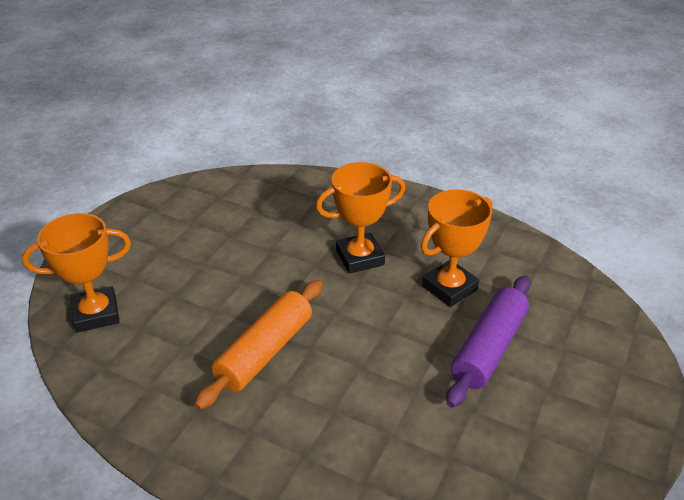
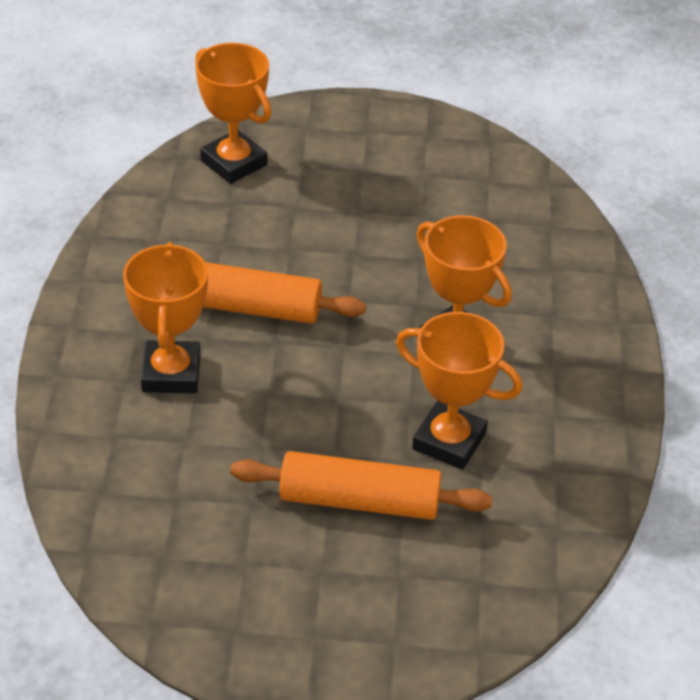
camera: 65 degrees right, 5 degrees up
purple rolling pin [446,276,530,408] -> orange rolling pin [230,451,492,520]
none -> orange trophy [123,242,208,393]

